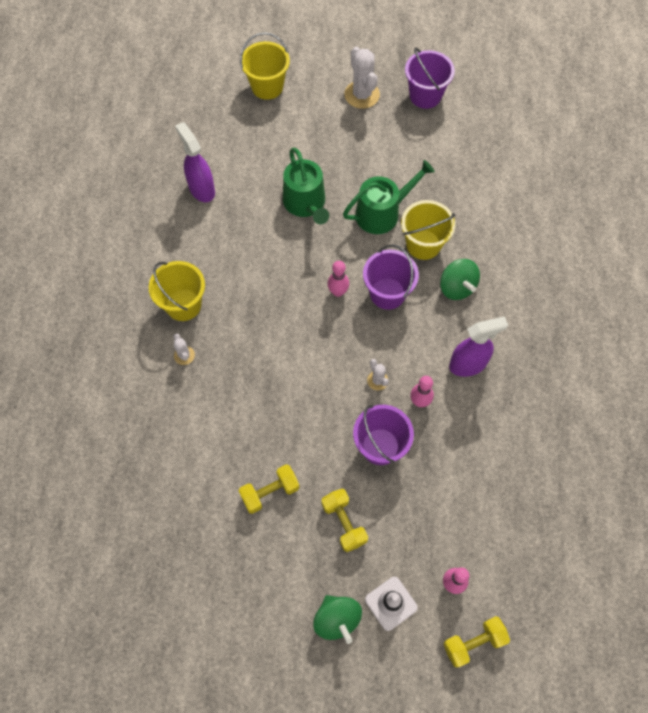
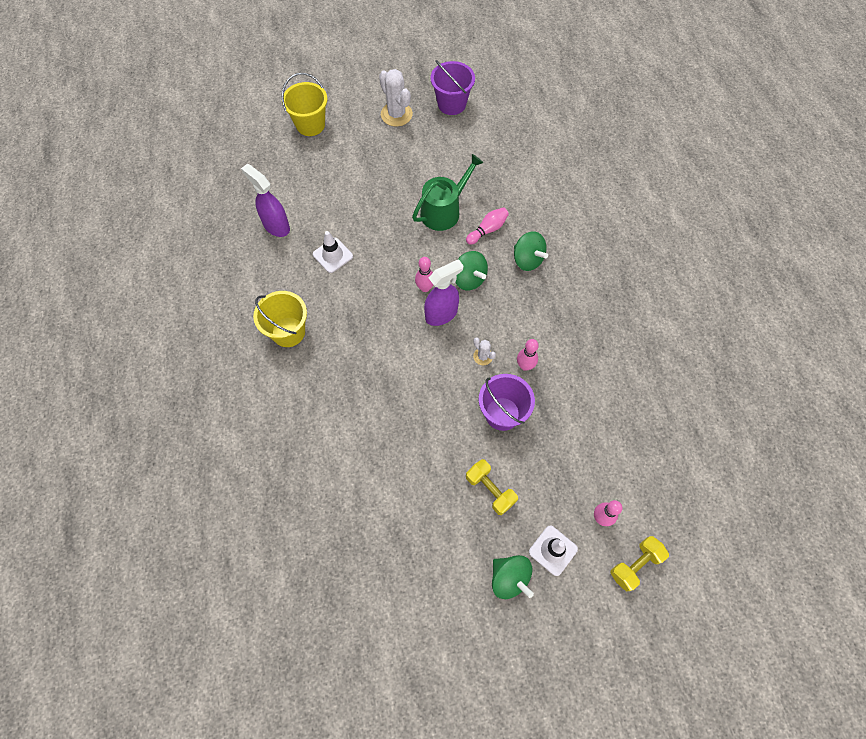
camera: 15 degrees left, 0 degrees up
white cactus [173,333,195,365] -> none
yellow dumbbell [239,464,300,514] -> none
green watering can [283,148,329,224] -> none
purple bucket [363,245,419,310] -> green spinning top [455,251,488,291]
yellow bucket [401,200,456,260] -> pink bowling pin [466,207,509,245]
purple spray bottle [449,316,508,377] -> purple spray bottle moved to [424,259,463,326]
none -> white traffic cone [313,231,353,273]

